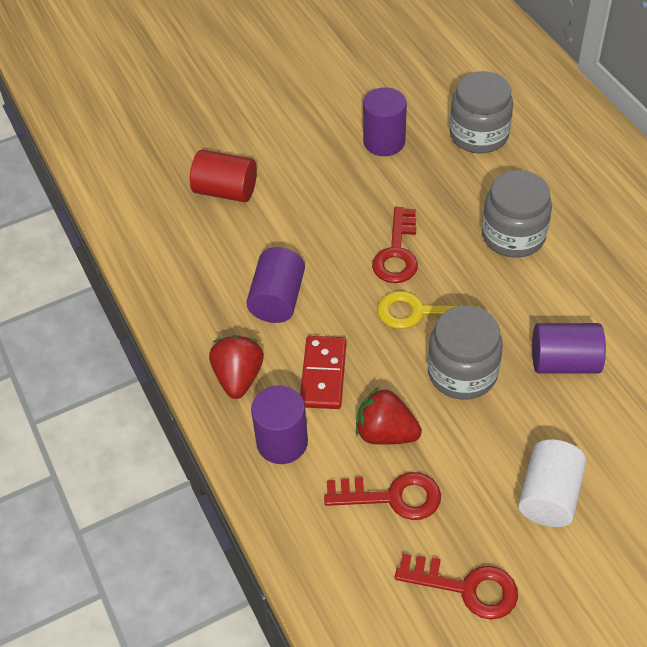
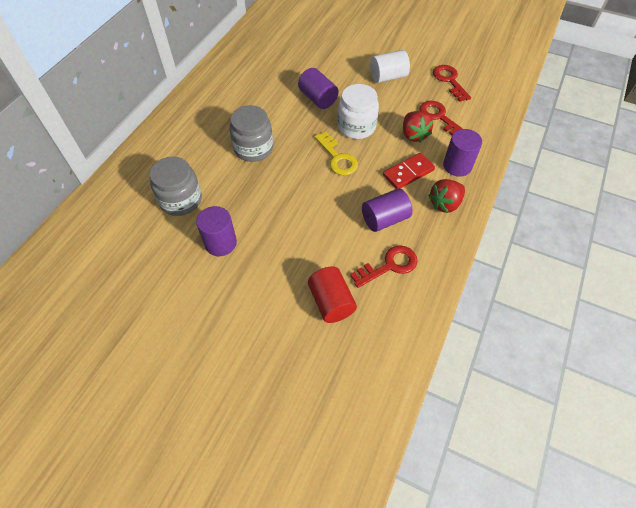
camera: 130 degrees left, 5 degrees up
red key [372,207,418,283] -> red key moved to [350,245,418,288]
grey jar [428,306,503,400] -> white jar [338,84,379,139]

